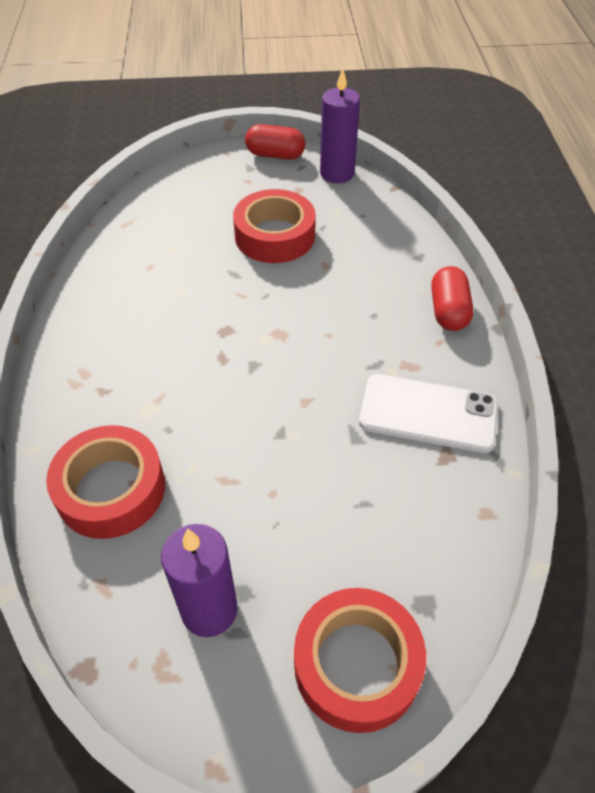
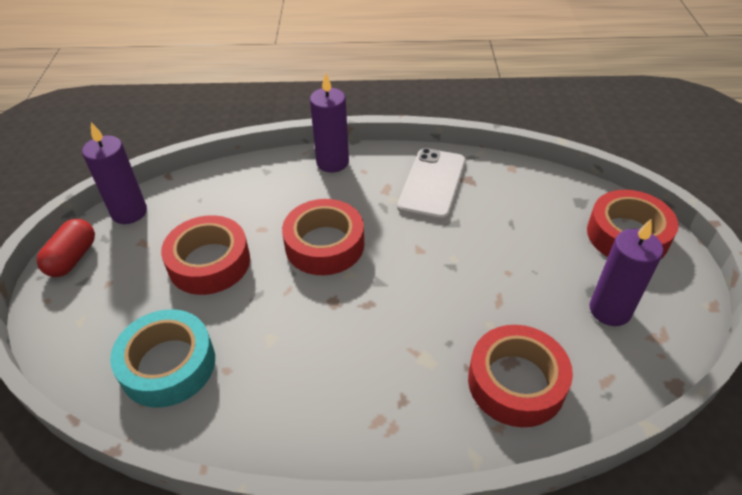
camera: 85 degrees left, 5 degrees down
red capsule [431,266,473,331] -> purple candle [310,72,349,172]
none -> turquoise tape [110,309,215,408]
none -> red tape [282,199,364,275]

